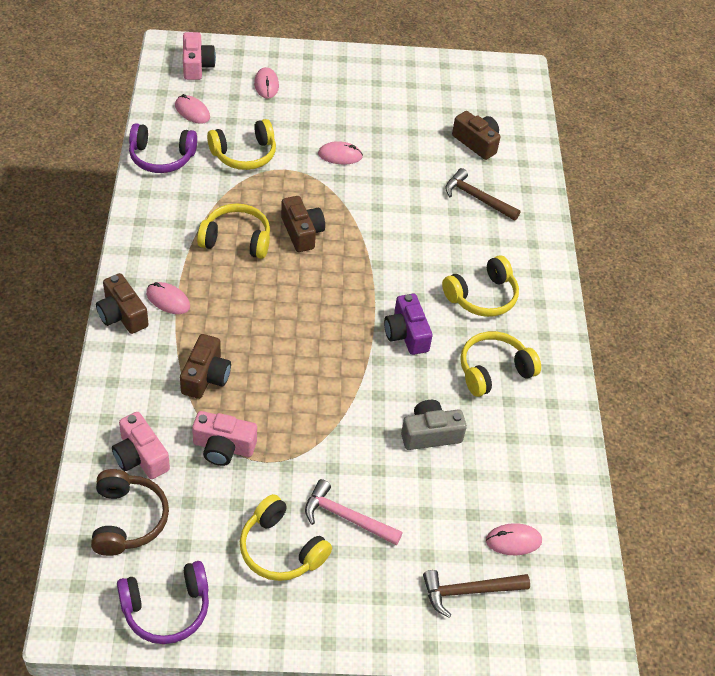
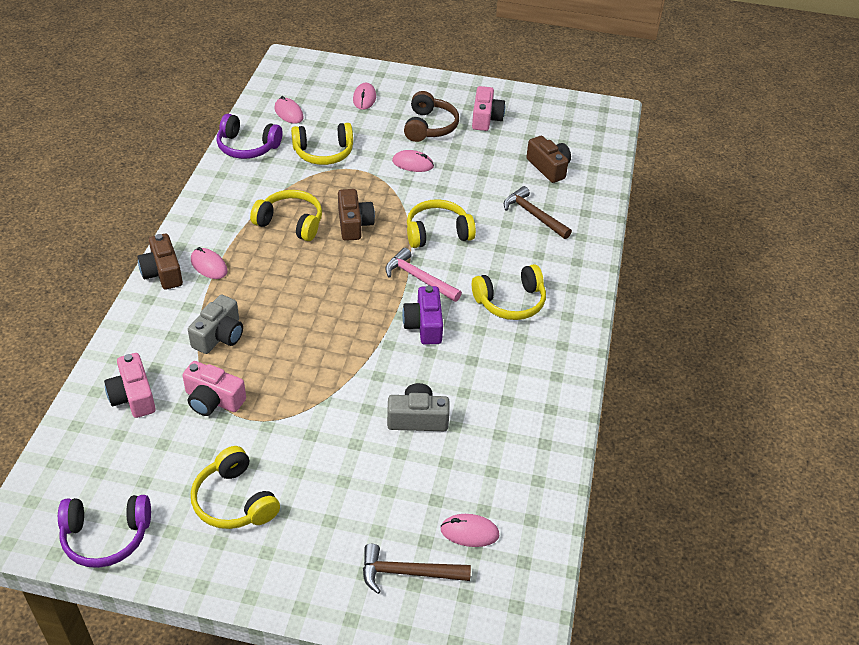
camera: 15 degrees right, 5 degrees down
brown headphones [91,469,169,556] -> brown headphones moved to [404,91,459,142]
brown camera [180,334,231,399] -> grey camera [188,295,243,354]
pink camera [183,32,216,80] -> pink camera moved to [472,86,505,131]
pink hammer [305,479,403,545] -> pink hammer moved to [385,248,462,302]
yellow headphones [461,331,541,397] -> yellow headphones moved to [407,199,476,248]

